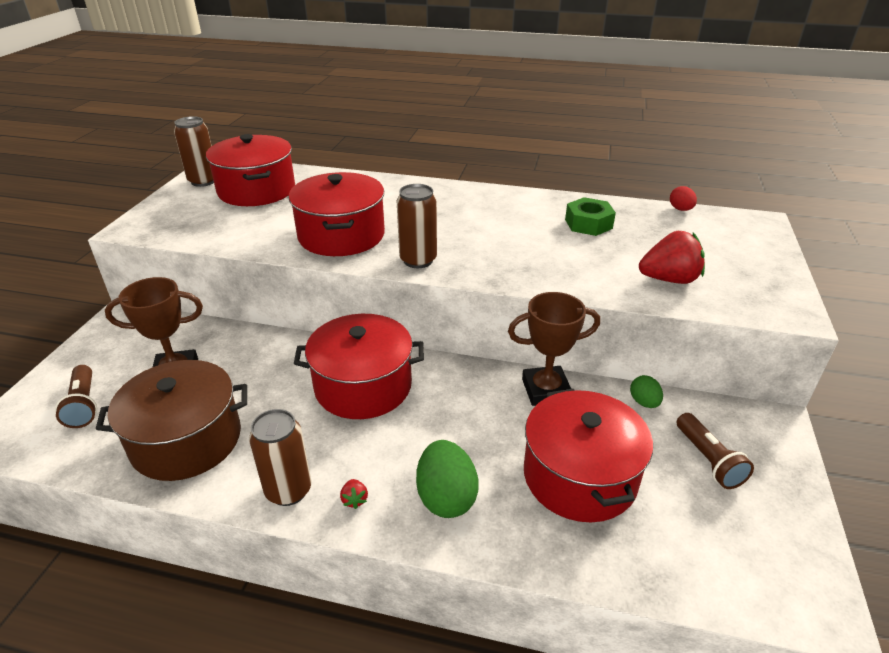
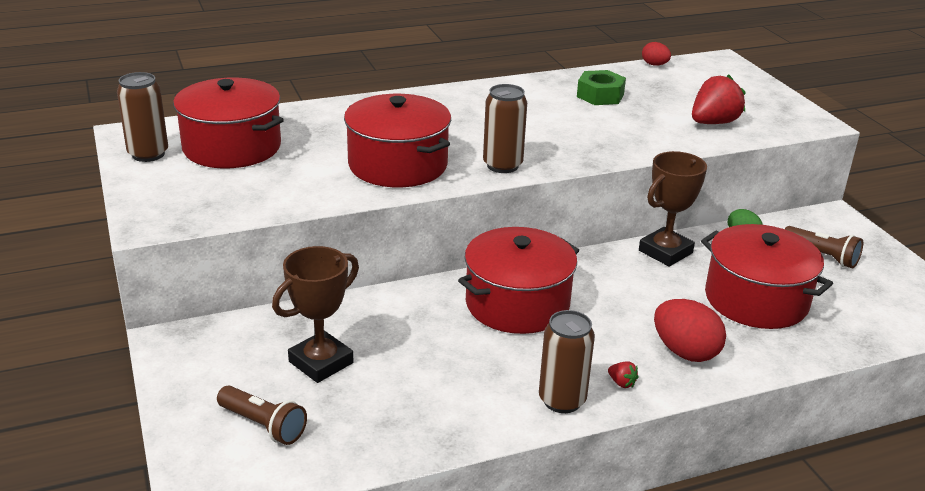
camera: 35 degrees left, 5 degrees down
brown pot [96,360,247,481] -> none
green egg [416,440,478,518] -> red egg [654,299,726,362]

